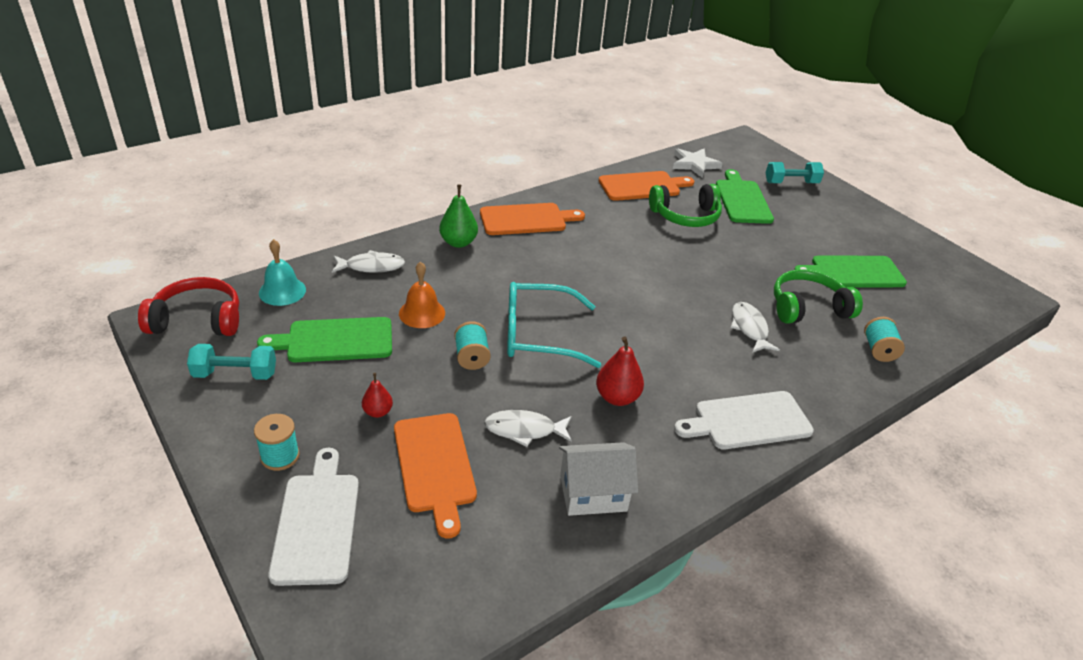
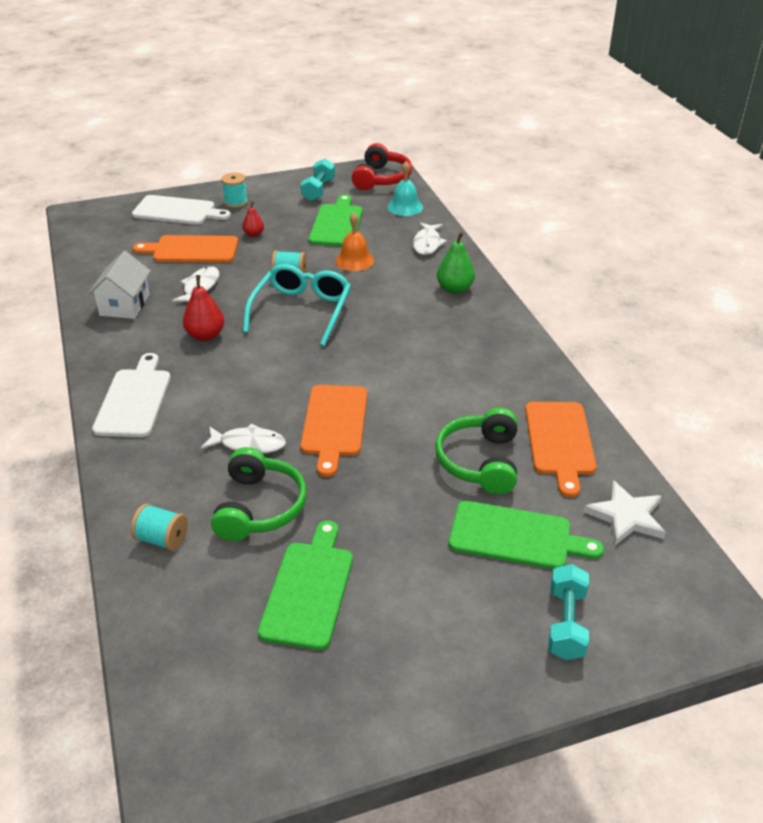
camera: 110 degrees right, 0 degrees up
orange cutting board [480,203,585,235] -> orange cutting board moved to [300,385,367,477]

